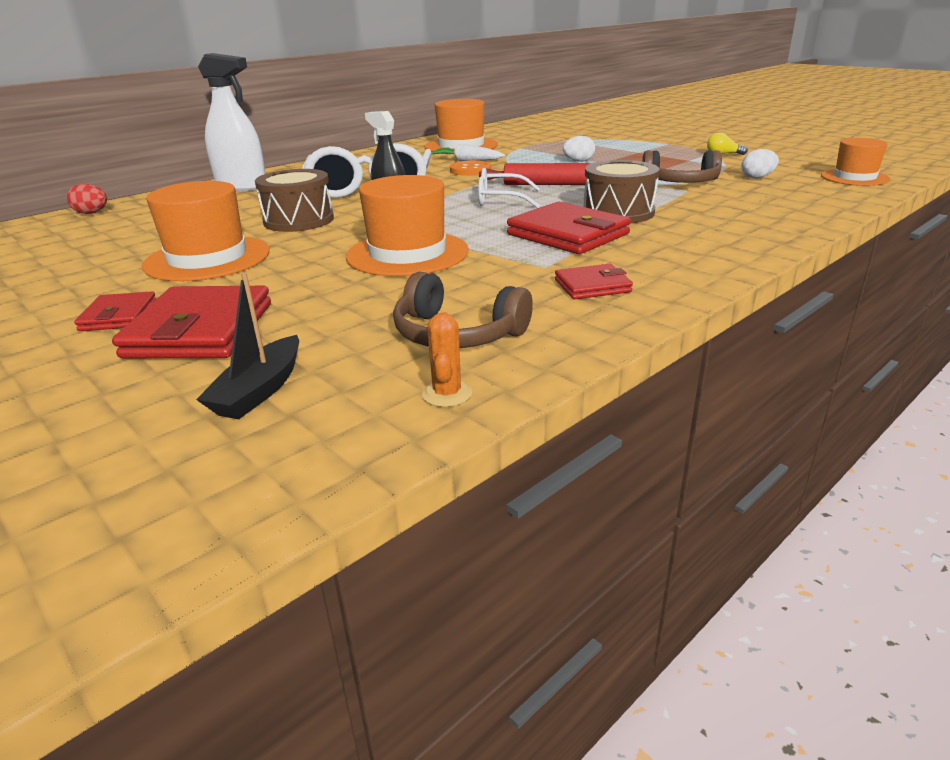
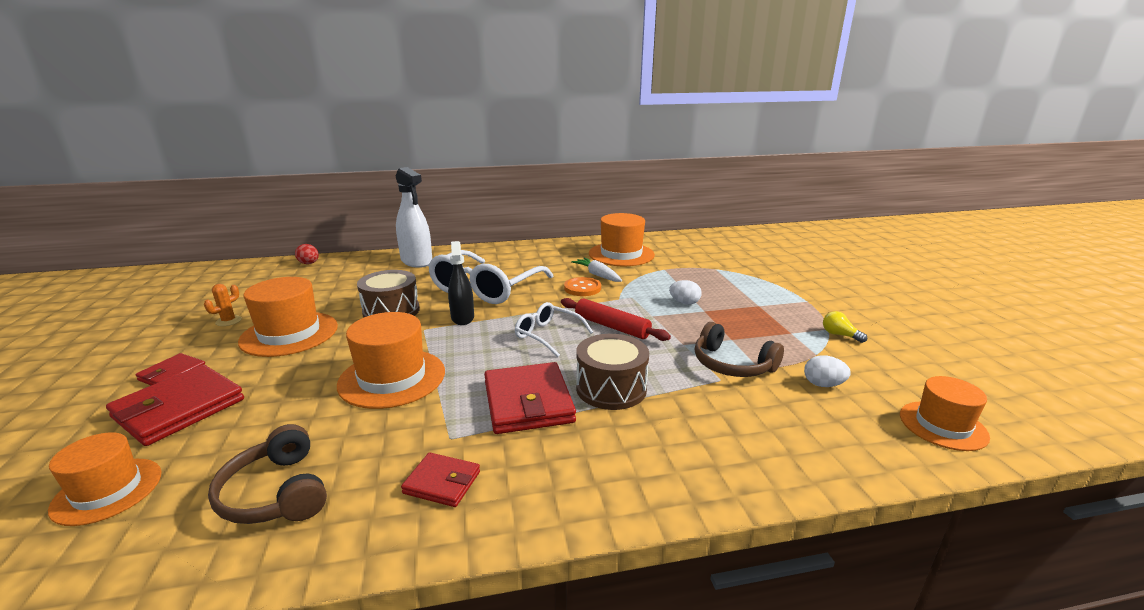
camera: 30 degrees right, 5 degrees down
black boat [196,272,299,419] -> orange hat [48,432,162,526]
orange cactus [422,312,472,407] -> orange cactus moved to [204,284,242,326]

